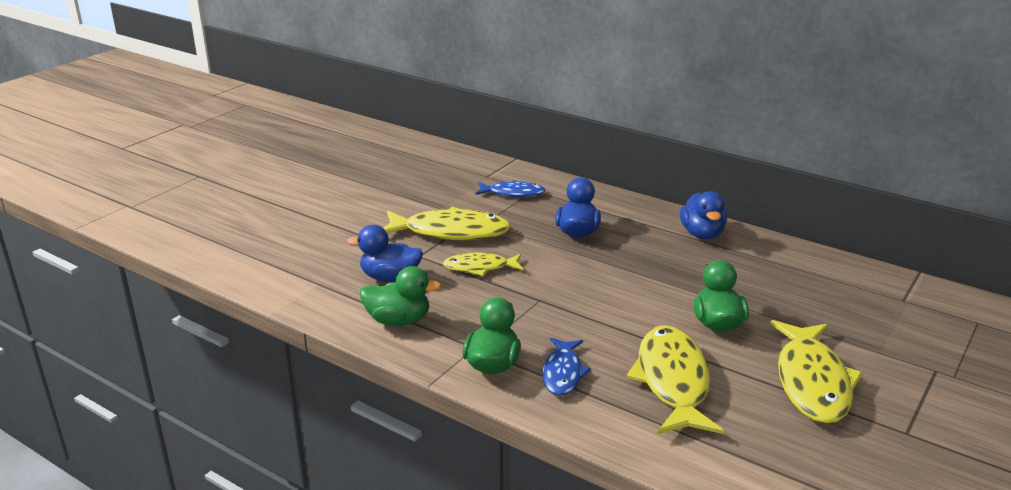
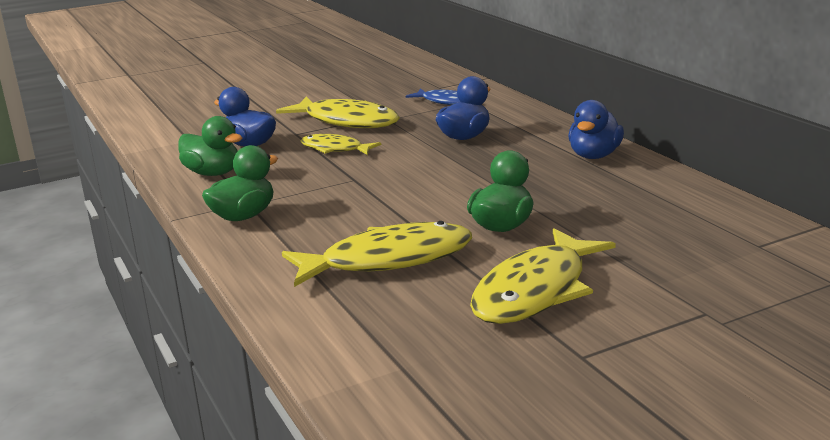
camera: 30 degrees right, 5 degrees down
blue fish [542,338,591,396] -> none
yellow fish [626,325,724,434] -> yellow fish turned 45 degrees clockwise [282,221,472,287]

